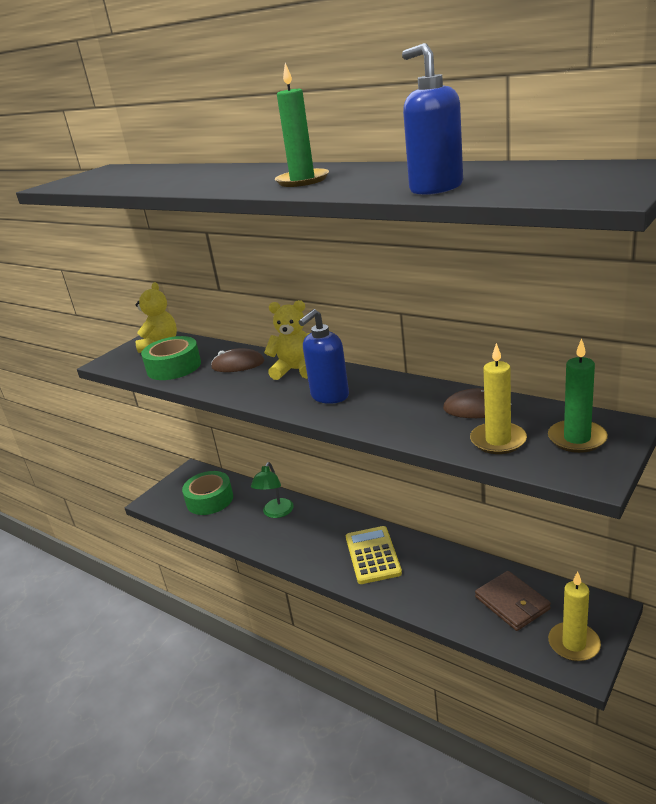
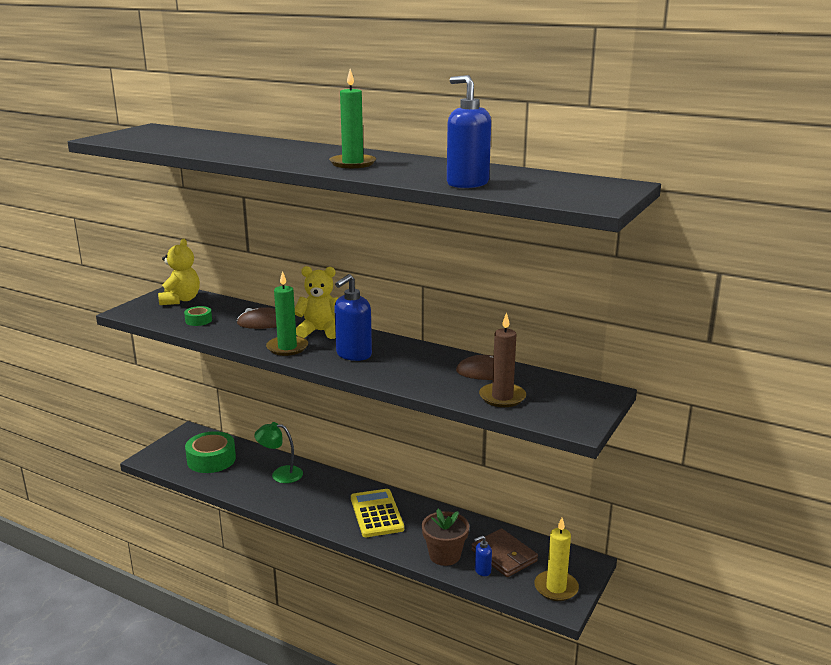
camera: 10 degrees left, 5 degrees down
green tape [141,336,201,380] -> green tape [184,306,212,326], size x0.50
green lamp [251,462,294,518] -> green lamp turned 90 degrees clockwise [254,422,303,483]
yellow candle [470,343,527,454] -> brown candle [479,312,526,407]
green candle [548,339,608,453] -> green candle moved to [266,271,308,356]
none -> brown flower pot [422,508,469,566]
none -> blue soap dispenser [474,536,492,576]

